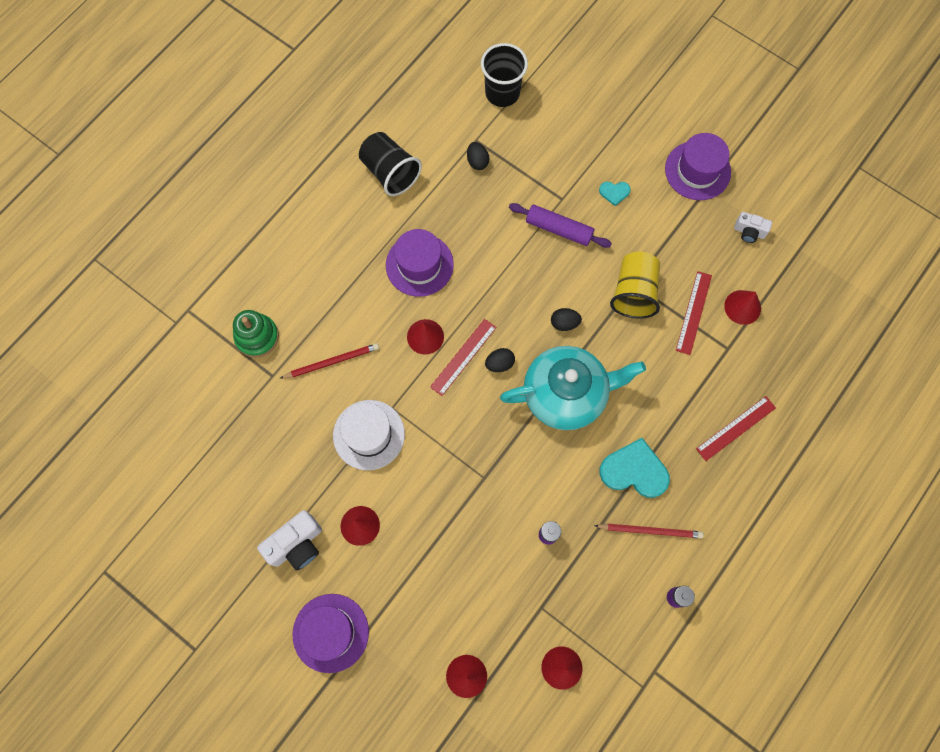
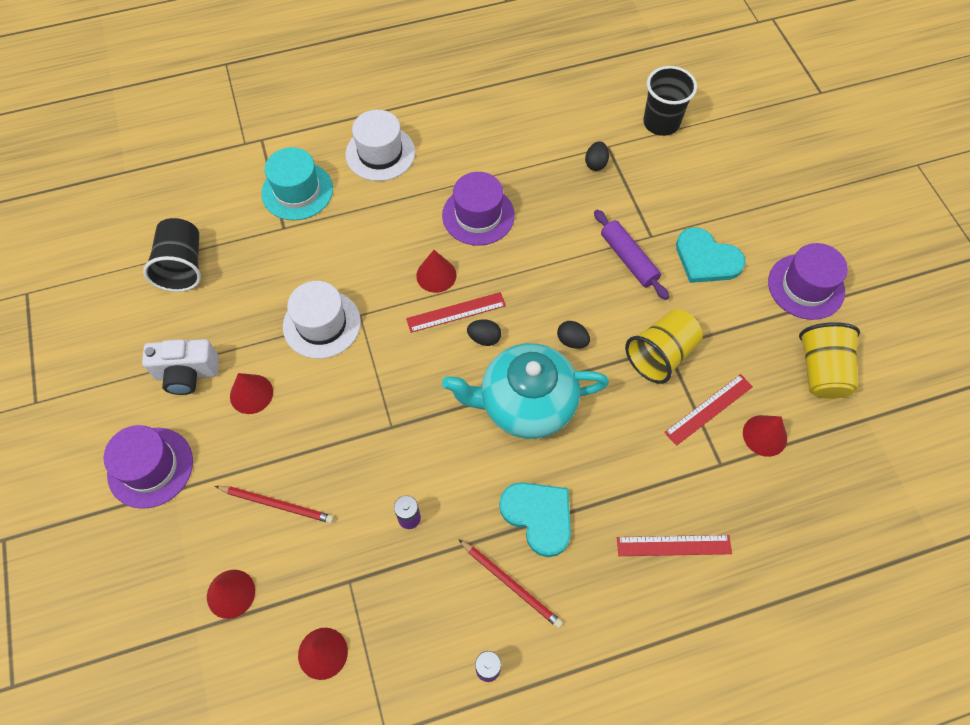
camera: 35 degrees right, 10 degrees down
green stacking toy [233,310,279,358] -> turquoise hat [261,147,333,220]
red pencil [279,343,379,379] -> red pencil moved to [215,486,334,523]
black cup [359,132,422,196] -> black cup moved to [143,218,201,292]
turquoise teapot [500,346,646,430] -> turquoise teapot turned 150 degrees clockwise [442,343,609,439]
turquoise heart [599,182,631,206] -> turquoise heart [676,227,746,283], size x2.04
white camera [734,212,772,243] -> yellow cup [799,322,860,399]
none -> white hat [345,110,415,181]

